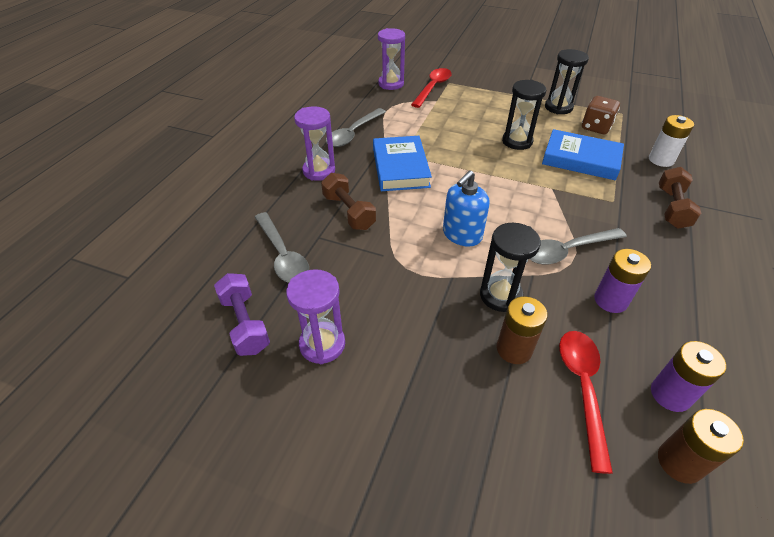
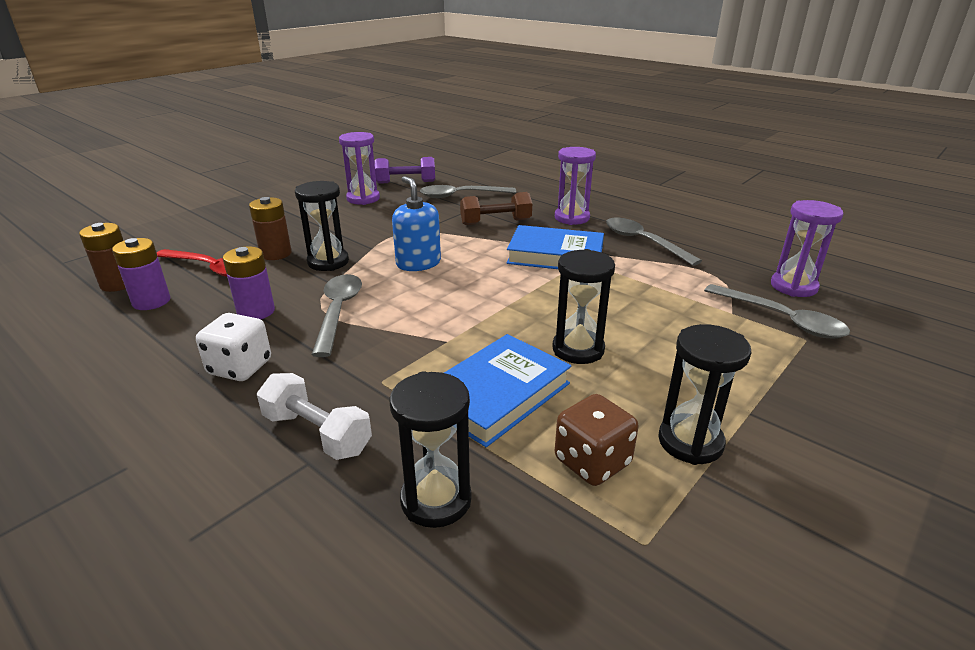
camera: 110 degrees right, 15 degrees down
red spoon [411,68,452,108] -> grey spoon [704,284,850,338]
white battery [649,115,694,167] -> black hourglass [390,371,472,528]
brown dumbbell [659,167,701,229] -> white dumbbell [257,373,372,460]
none -> white dice [196,313,271,381]

